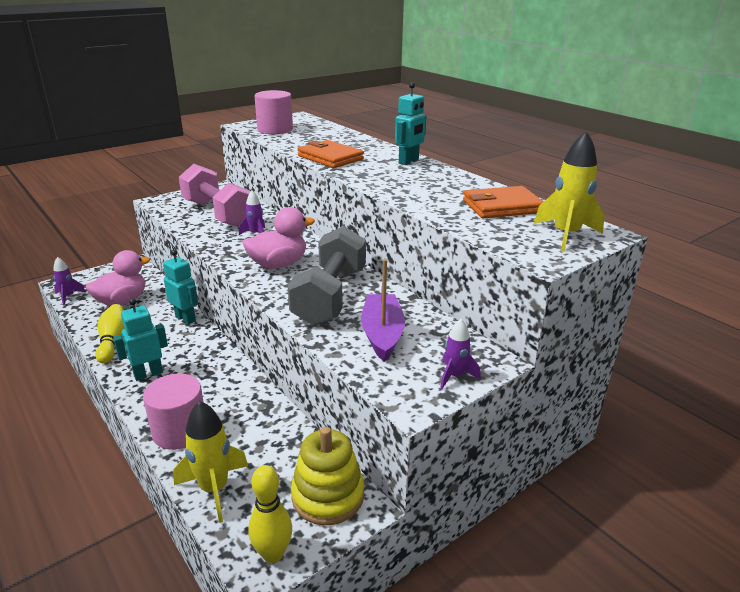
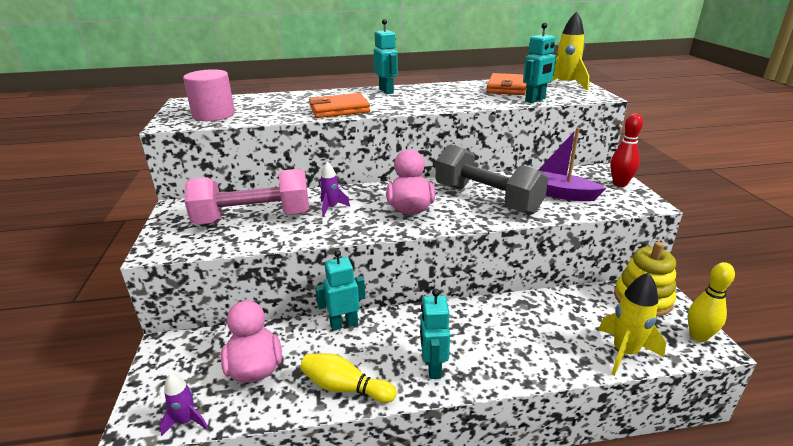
camera: 60 degrees left, 0 degrees up
pink cylinder [143,374,204,450] -> none
purple rocket [440,319,481,389] -> red bowling pin [610,113,643,187]
none -> turquoise robot [523,23,556,103]

